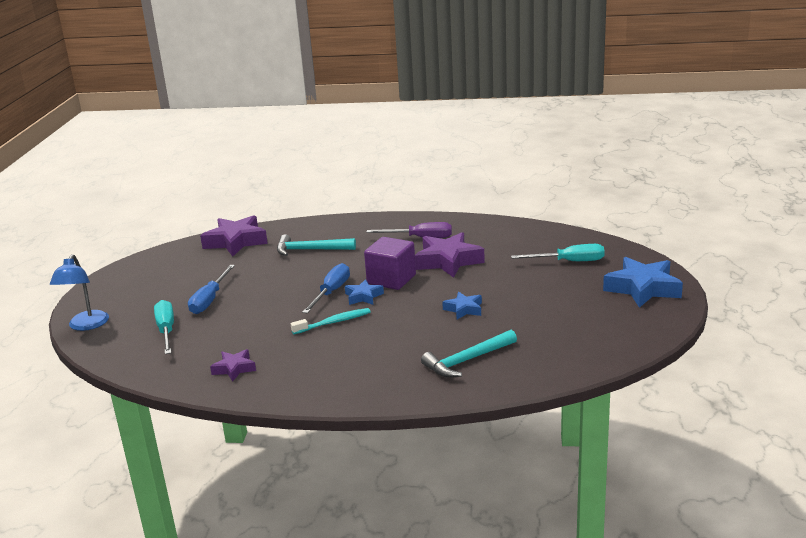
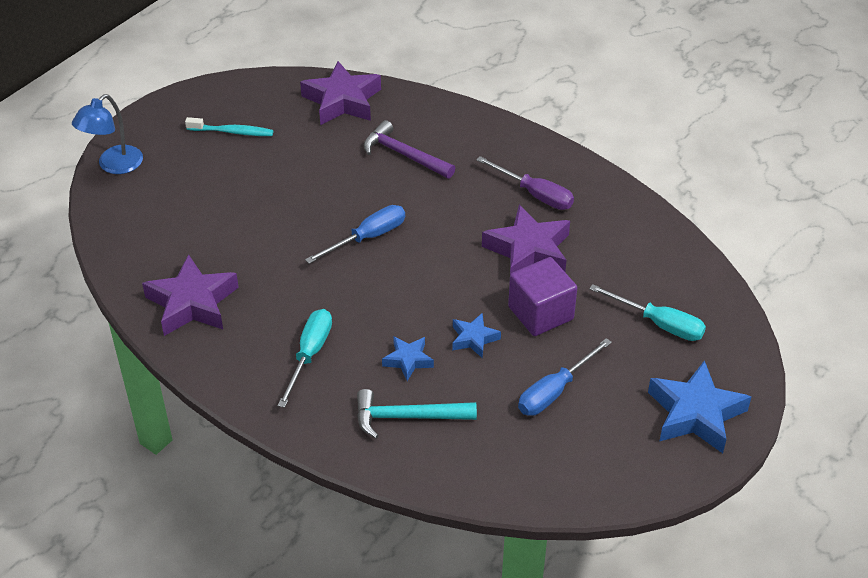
camera: 30 degrees right, 20 degrees up
turquoise screwdriver [154,300,174,354] -> turquoise screwdriver moved to [277,309,332,408]
blue screwdriver [188,265,235,314] -> blue screwdriver moved to [518,338,612,416]
purple star [210,349,256,382] -> purple star [142,254,239,336], size x1.89
turquoise hammer [277,234,356,256] -> purple hammer [364,120,455,179]
turquoise toothbrush [291,308,370,334] -> turquoise toothbrush moved to [185,117,273,136]
blue star [345,279,384,305] -> blue star moved to [382,336,434,381]
purple cube [364,237,416,290] -> purple cube moved to [508,257,577,336]

